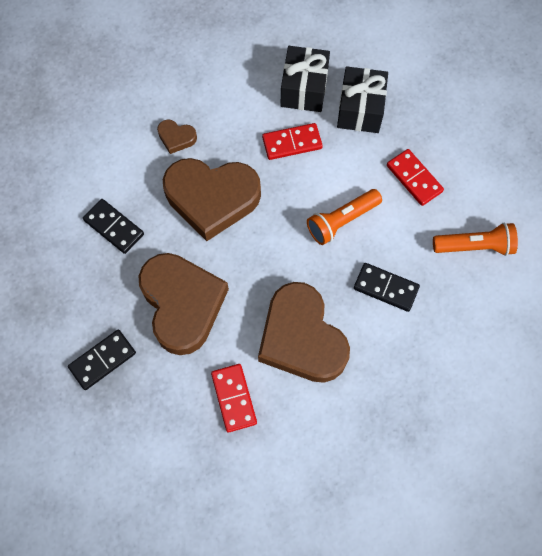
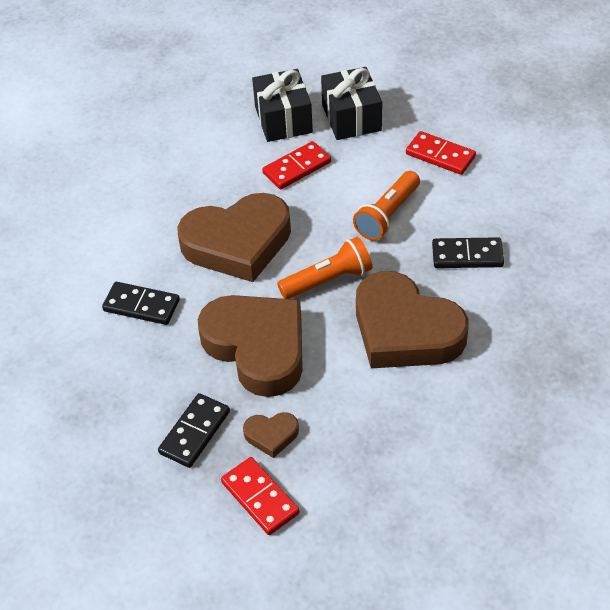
camera: 20 degrees left, 20 degrees down
brown heart [157,119,197,154] -> brown heart moved to [243,412,299,458]
red domino [211,364,257,433] -> red domino moved to [221,457,300,535]
orange flashlight [433,223,518,256] -> orange flashlight moved to [277,237,372,299]

